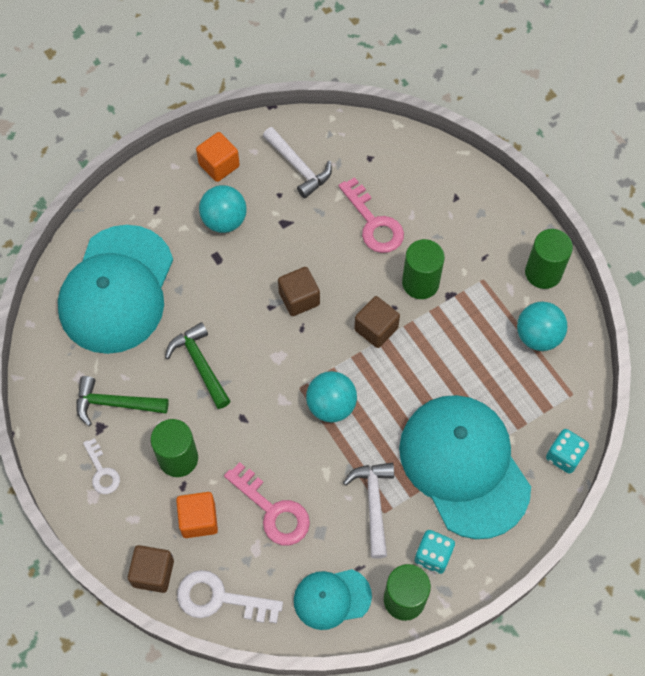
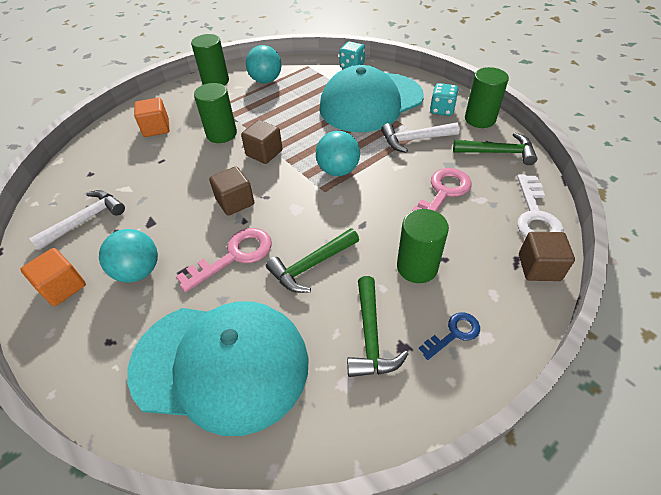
camera: 95 degrees left, 15 degrees down
white key [83,438,120,494] -> blue key [419,313,480,360]
orange cube [176,492,218,538] -> orange cube moved to [134,98,169,137]
turquoise cap [294,569,372,630] -> green hammer [453,133,537,165]
pink key [338,177,404,253] -> pink key moved to [176,228,272,292]

